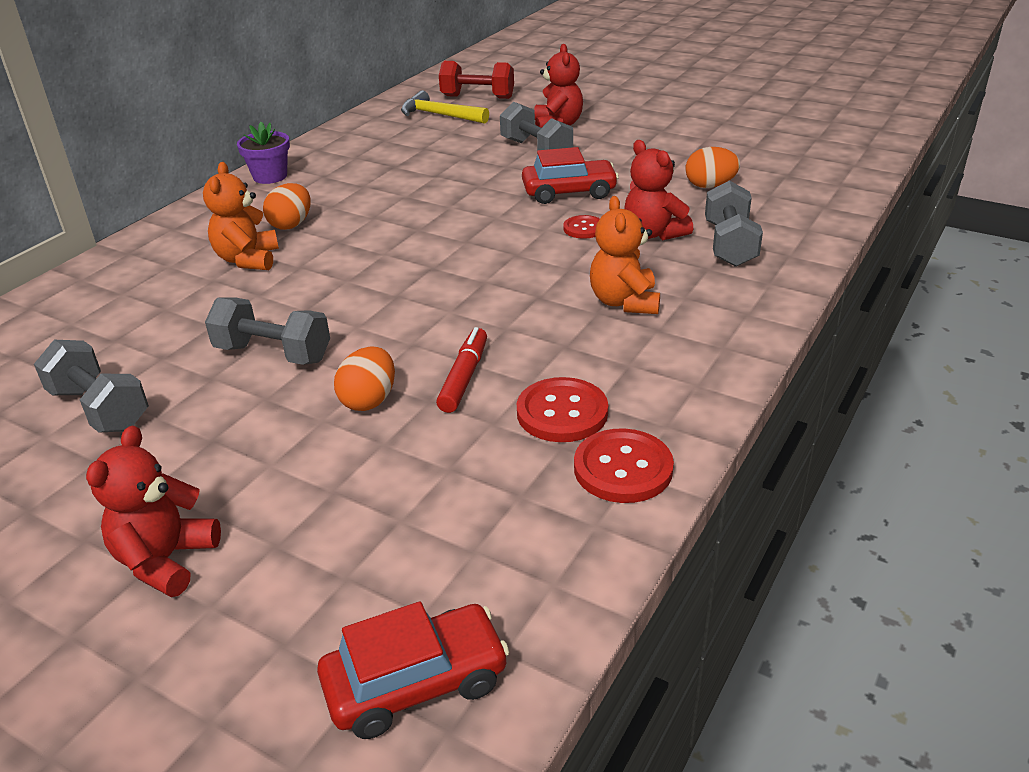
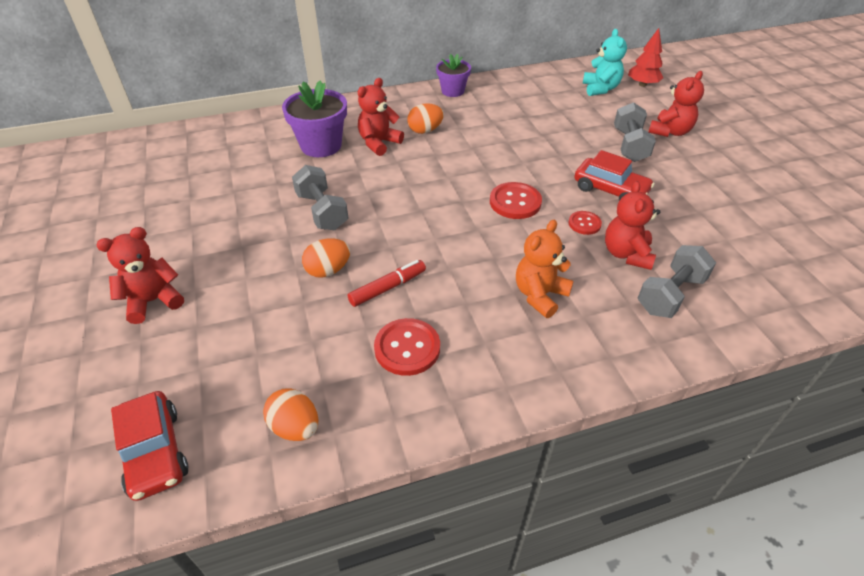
camera: 40 degrees right, 10 degrees up
grey dumbbell [34,340,149,432] -> none
orange teddy bear [203,162,279,270] -> red teddy bear [358,78,404,156]
red car [317,601,509,739] -> red car turned 45 degrees clockwise [111,391,188,501]
yellow hammer [401,91,489,124] -> turquoise teddy bear [583,29,627,96]
red dumbbell [439,61,514,99] -> red tree [628,28,663,87]
red button [574,428,674,503] -> red button moved to [490,182,542,219]
orange egg [686,147,740,188] -> orange egg moved to [263,388,318,441]
none -> purple flower pot [282,80,347,157]

